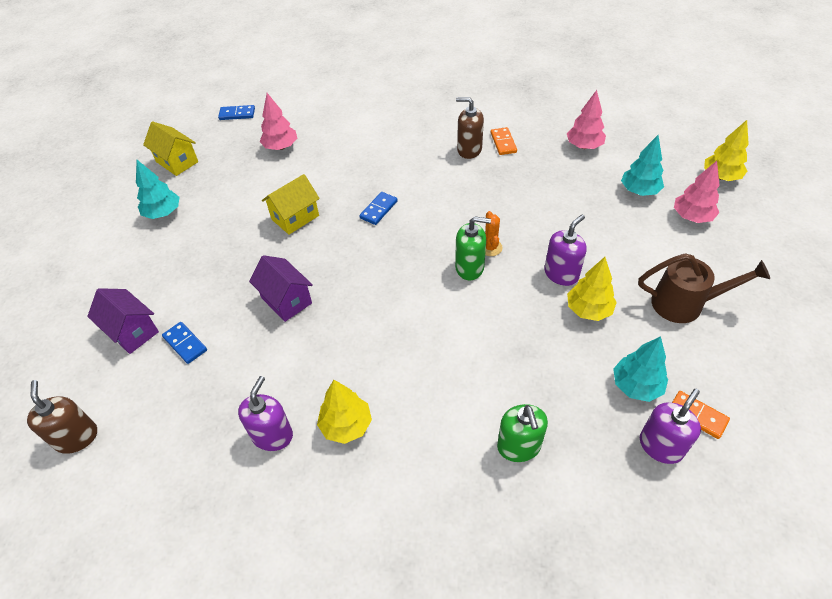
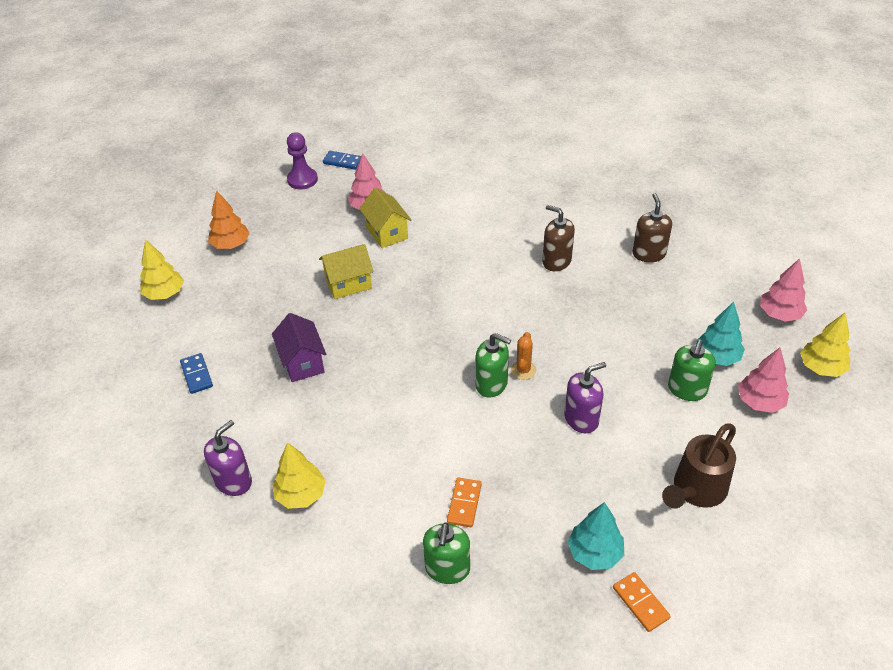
camera: 20 degrees right, 5 degrees down
brown soap dispenser [27,380,97,454] -> brown soap dispenser moved to [633,193,672,262]
purple house [87,288,159,354] -> none
turquoise tree [136,160,179,219] -> orange tree [208,190,250,249]
yellow house [143,121,198,176] -> yellow house moved to [359,188,411,248]
blue domino [359,192,398,225] -> none
orange domino [491,127,517,155] -> orange domino moved to [447,478,482,527]
pink tree [567,90,606,149] -> pink tree moved to [760,258,807,322]
yellow tree [567,257,617,321] -> yellow tree moved to [140,239,184,300]
brown watering can [638,253,770,323] -> brown watering can turned 105 degrees clockwise [662,424,736,509]
purple soap dispenser [640,389,701,464] -> none
none -> purple pawn [287,132,318,189]
none -> green soap dispenser [668,340,716,401]

